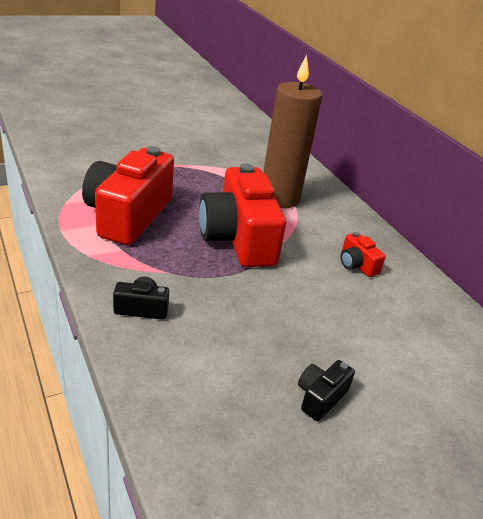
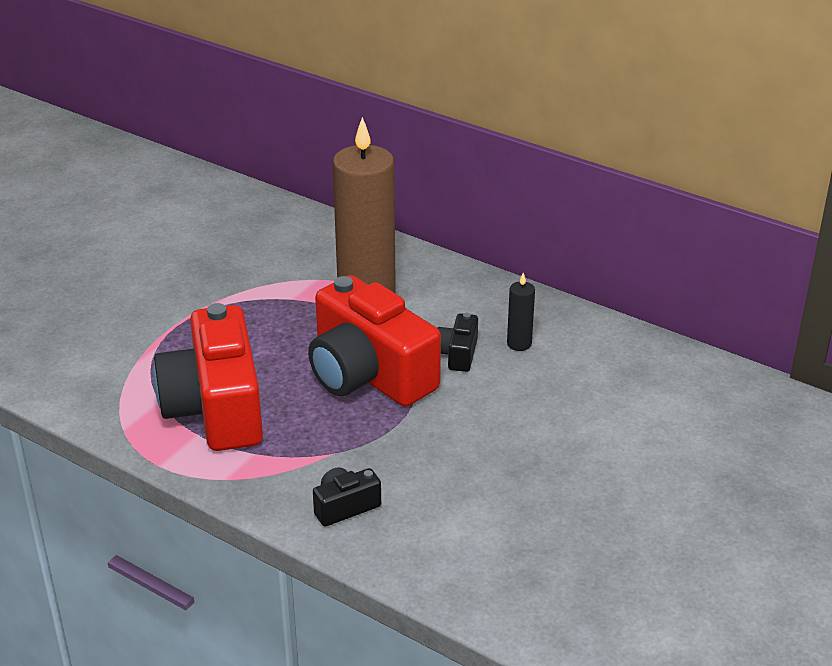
camera: 25 degrees left, 0 degrees up
black camera [298,360,355,421] -> black camera moved to [438,313,478,372]
red camera [340,232,386,277] -> black candle [507,273,535,351]

